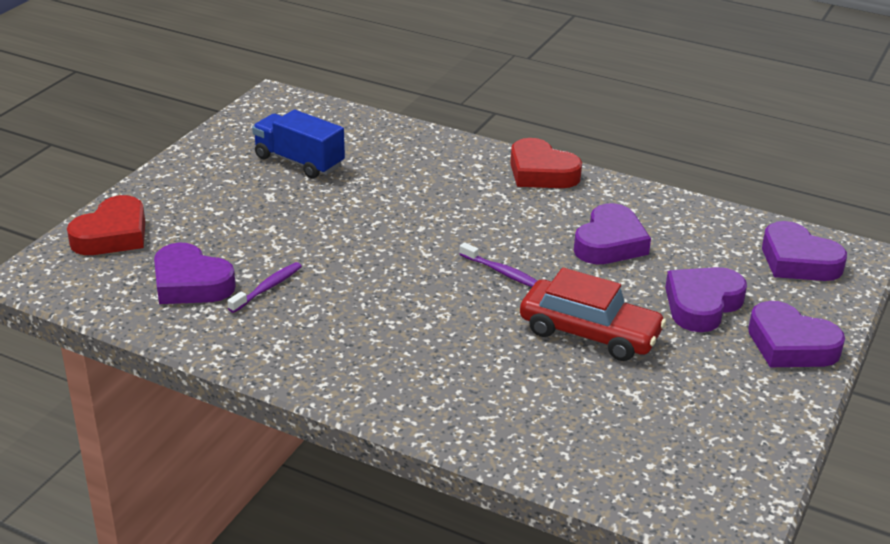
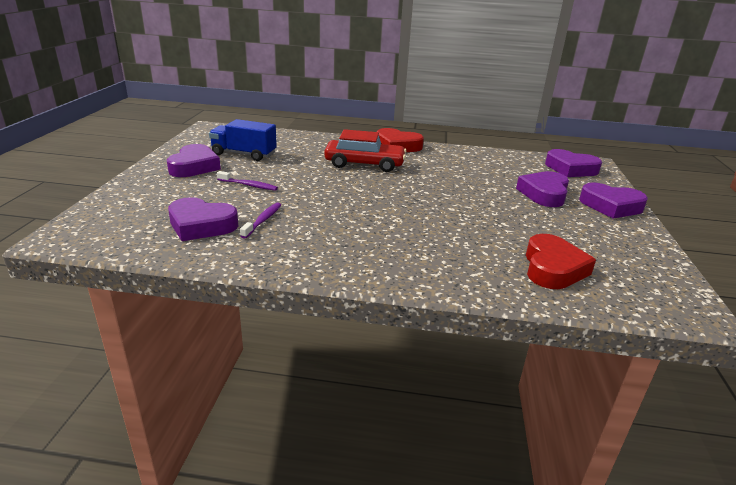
camera: 20 degrees left, 5 degrees down
red heart [67,195,145,255] -> red heart moved to [526,234,596,289]
purple toothbrush [460,242,537,287] -> purple toothbrush moved to [217,171,278,191]
red car [520,268,666,361] -> red car moved to [324,129,406,172]
purple heart [574,203,651,264] -> purple heart moved to [167,144,221,177]

